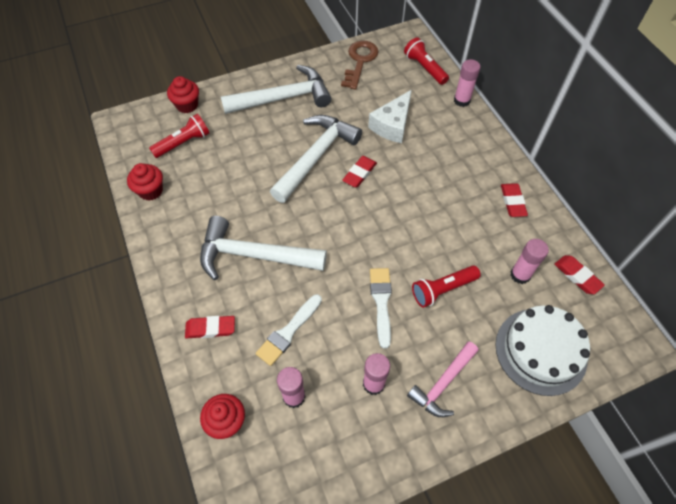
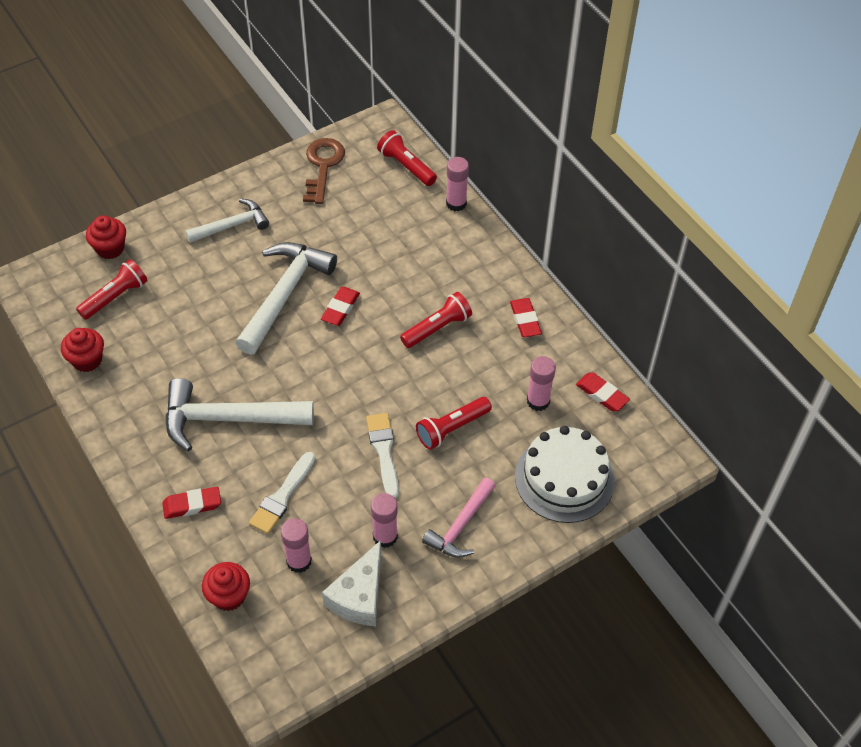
camera: 10 degrees left, 5 degrees down
white hammer [221,65,331,114] -> white hammer [185,199,269,243], size x0.61
white cheese [368,90,412,143] -> white cheese moved to [322,540,381,626]
none -> red flashlight [400,292,472,348]

